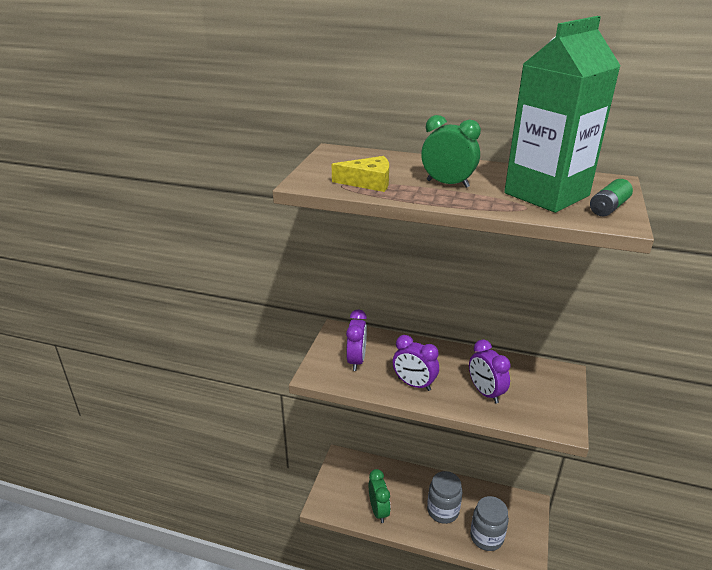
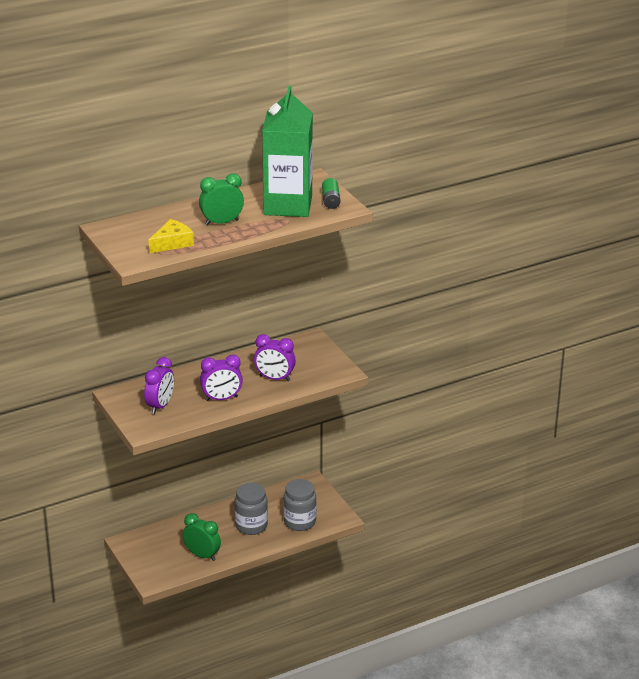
camera: 45 degrees left, 0 degrees up
purple clock [346,309,367,371] -> purple clock turned 60 degrees clockwise [144,357,174,414]

